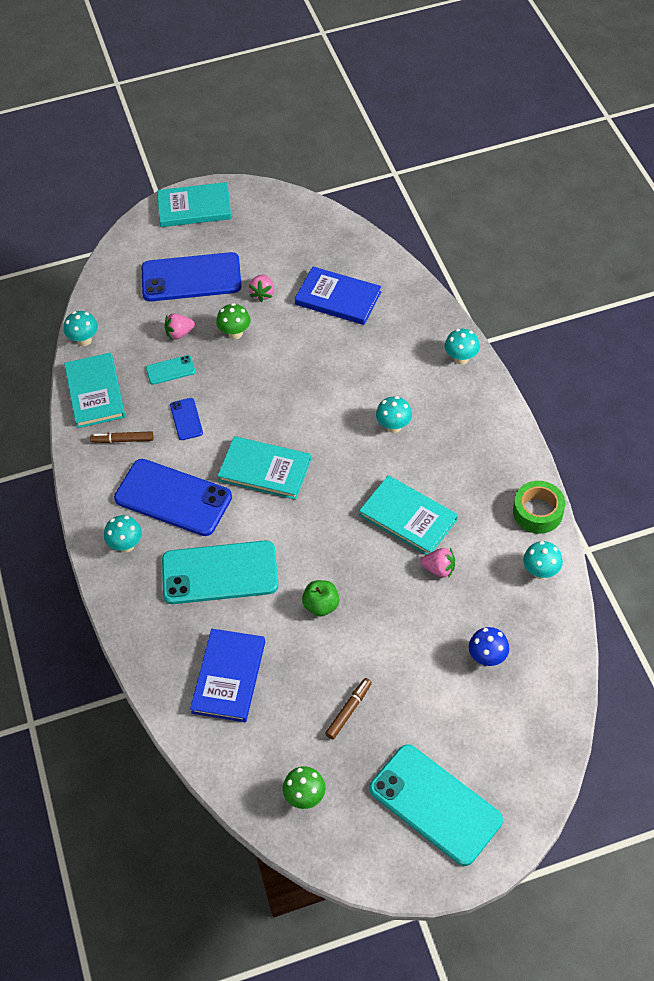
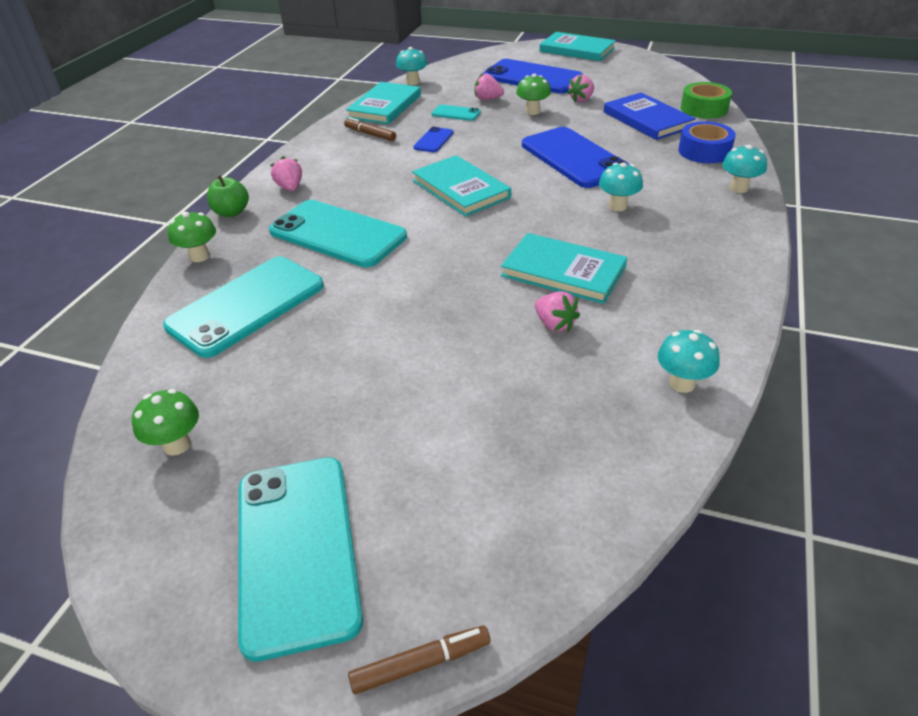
camera: 35 degrees right, 15 degrees down
turquoise mushroom [104,515,142,552] -> pink strawberry [271,156,302,191]
blue phone [114,459,232,536] -> blue phone moved to [522,127,629,188]
blue book [190,629,265,722] -> turquoise phone [163,257,324,358]
green apple [302,580,339,617] -> green apple moved to [207,175,249,217]
brown marker [325,678,372,739] -> brown marker moved to [348,626,491,694]
turquoise book [359,475,458,555] -> turquoise book turned 45 degrees counterclockwise [501,233,627,304]
blue mushroom [469,627,509,666] -> none
green tape [513,481,565,534] -> green tape moved to [681,82,732,119]
none -> green mushroom [168,212,216,262]
none -> blue tape [678,121,736,163]

